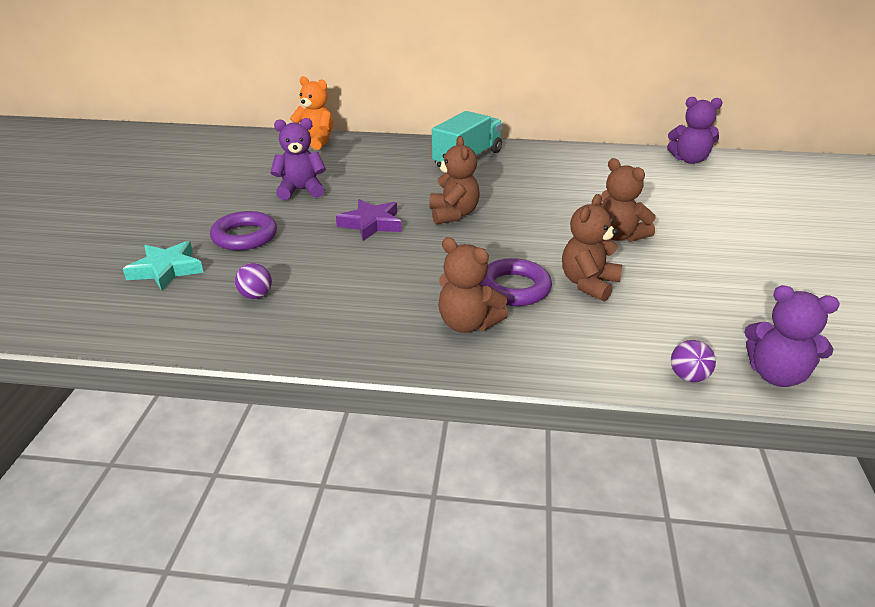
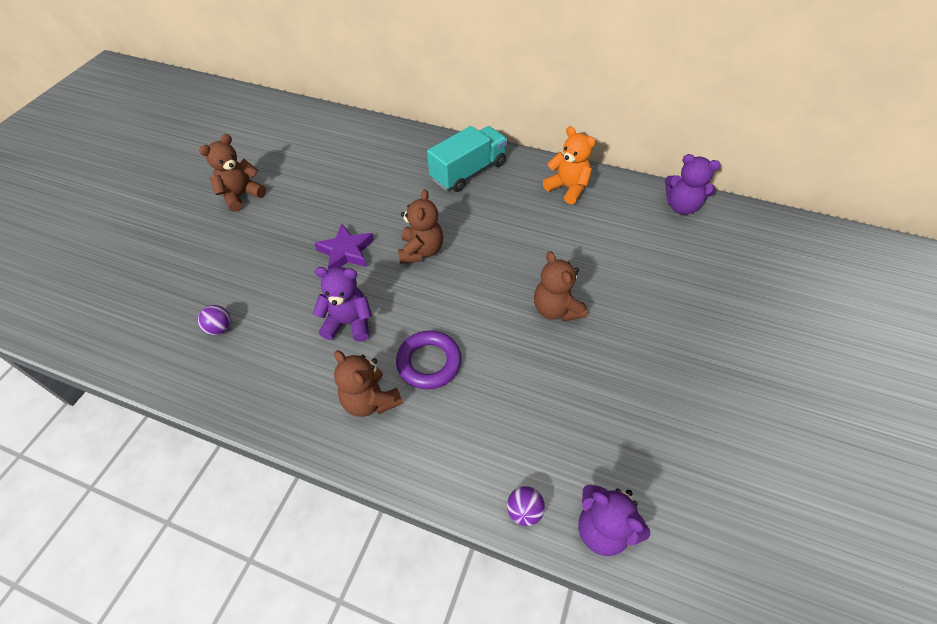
camera: 15 degrees right, 20 degrees up
turquoise star [123,241,203,291] -> none
purple ring [210,211,277,251] -> none
purple teddy bear [270,118,326,200] -> purple teddy bear moved to [313,267,372,342]
orange teddy bear [290,76,333,150] -> orange teddy bear moved to [543,126,596,204]
brown teddy bear [562,194,622,301] -> brown teddy bear moved to [199,134,266,212]

